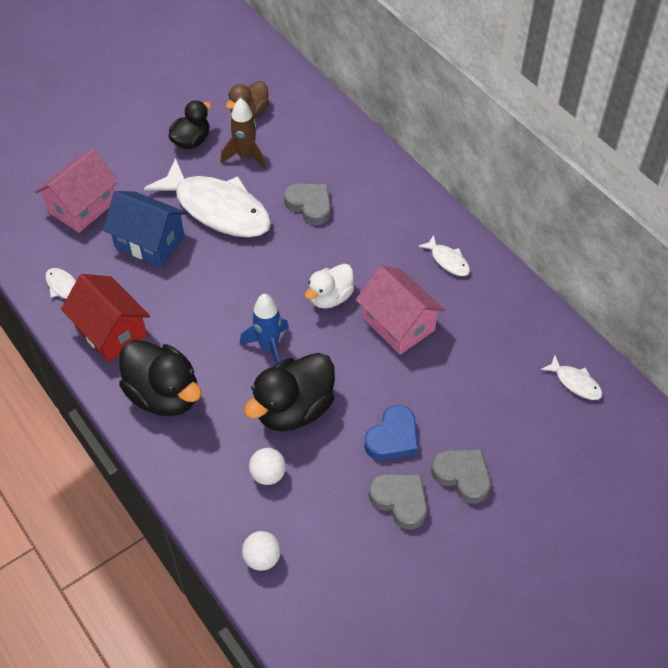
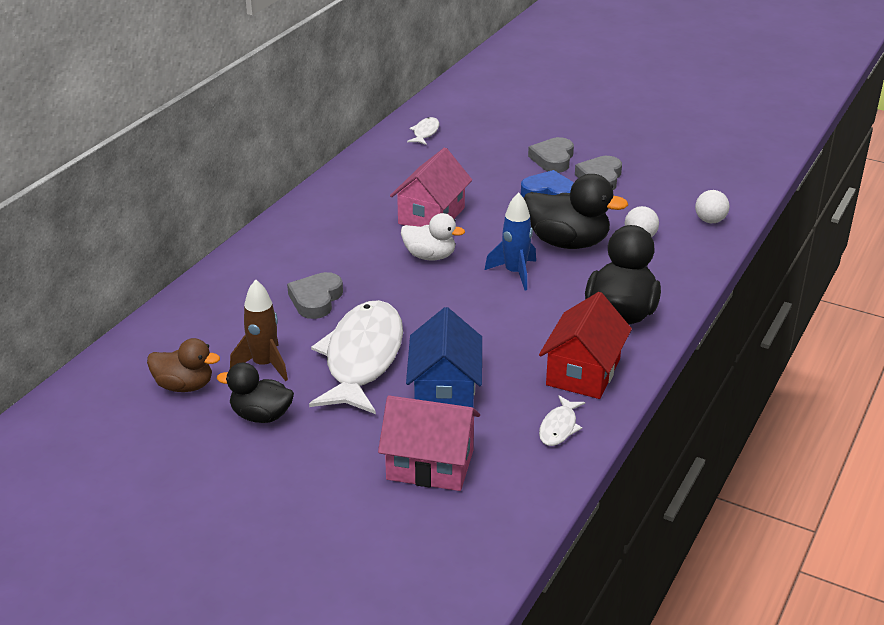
camera: 115 degrees left, 20 degrees down
white fish [418,235,470,276] -> none

